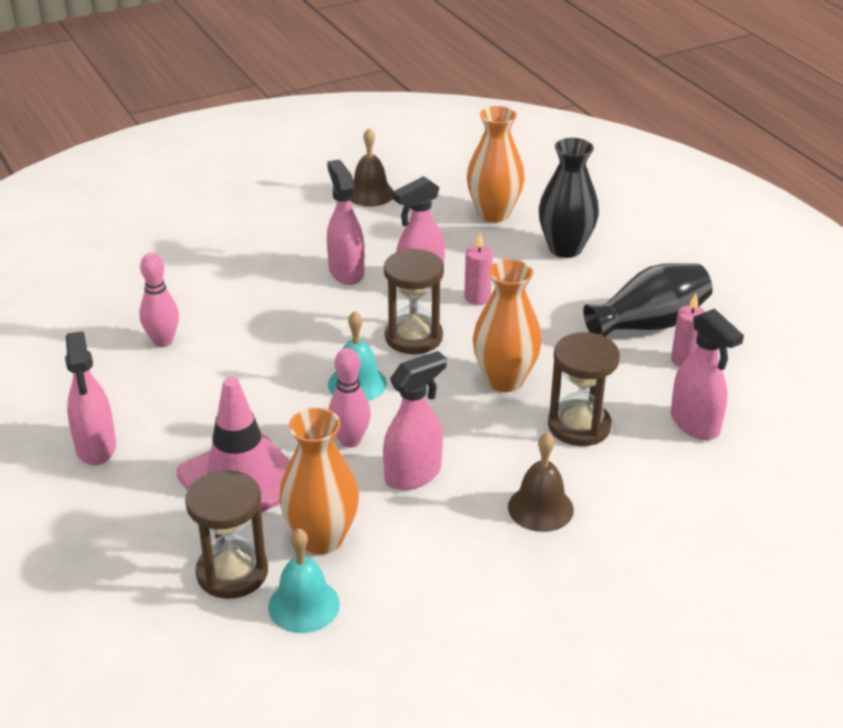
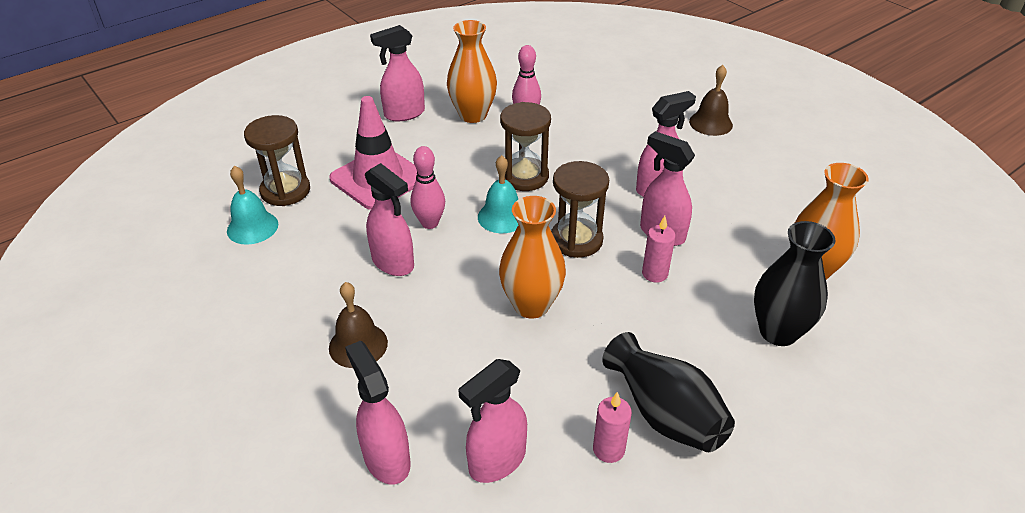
camera: 80 degrees right, 5 degrees up
orange vase [279,408,359,554] -> orange vase moved to [447,20,497,123]
brown bell [351,128,394,207] -> brown bell moved to [689,65,733,136]
brown hourglass [548,332,620,446] -> brown hourglass moved to [500,102,551,191]
none -> pink spray bottle [345,341,411,485]

